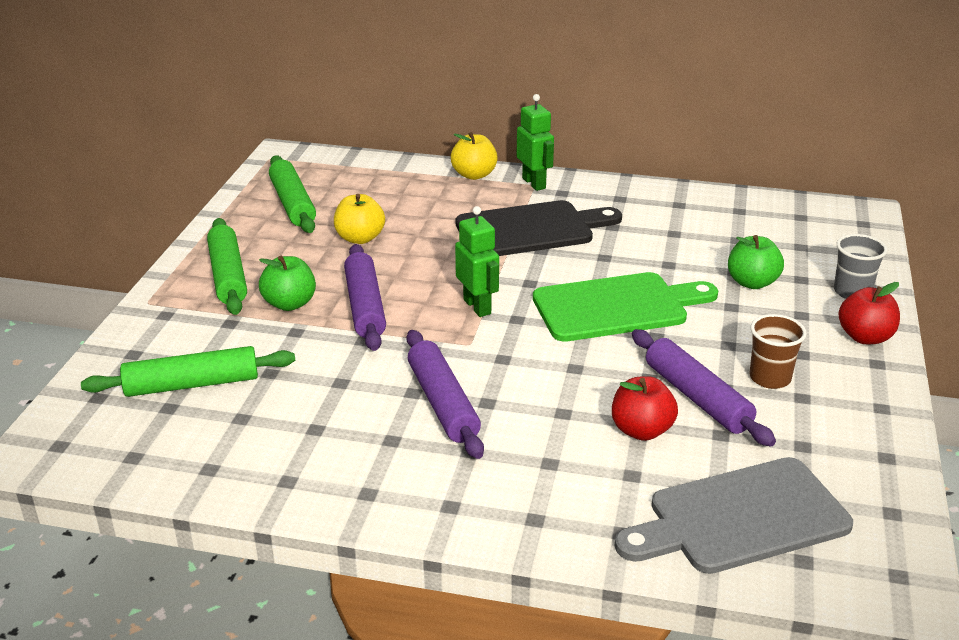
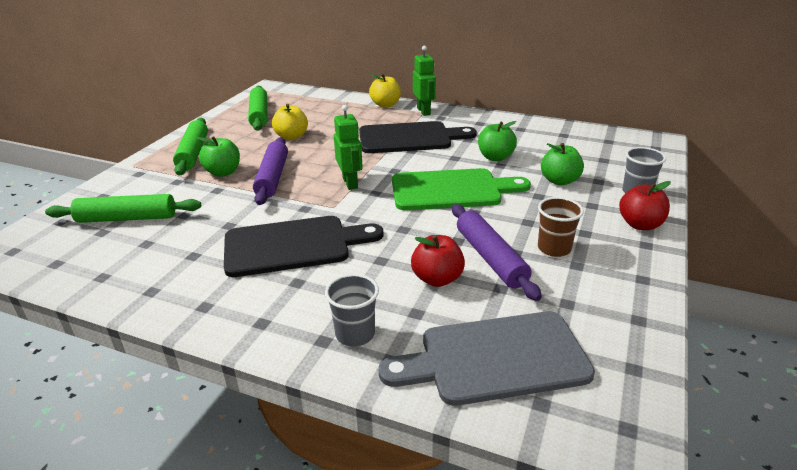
camera: 10 degrees right, 0 degrees up
purple rolling pin [406,330,484,459] -> black cutting board [224,216,383,277]
none -> grey cup [325,274,379,346]
none -> green apple [478,121,517,161]

